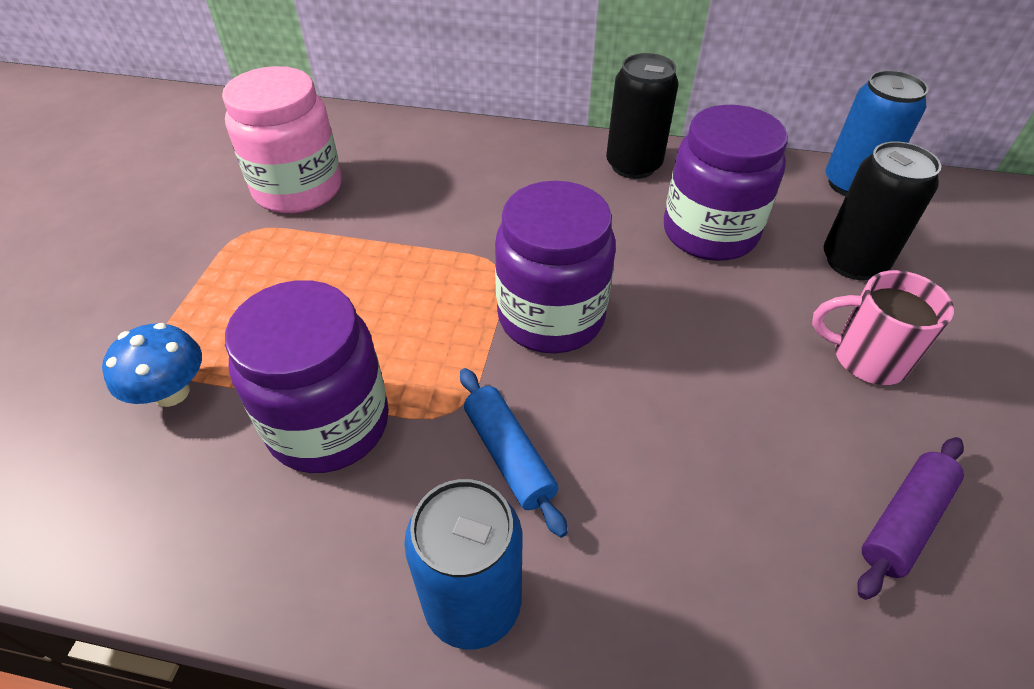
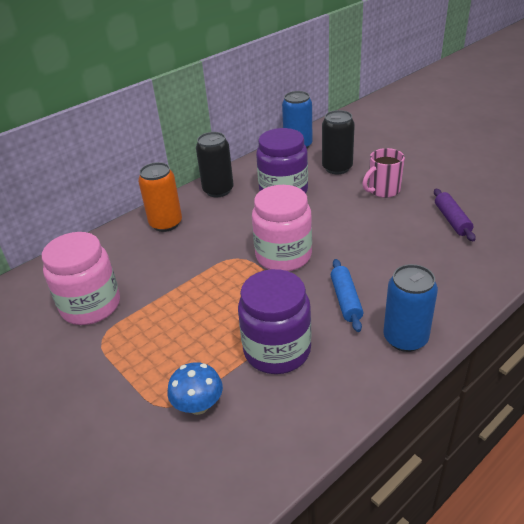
camera: 50 degrees left, 10 degrees down
blue rolling pin [460,368,568,538] -> blue rolling pin turned 75 degrees clockwise [331,259,363,332]
purple jar [495,181,616,353] -> pink jar [252,185,312,271]
none -> orange can [138,162,182,232]

